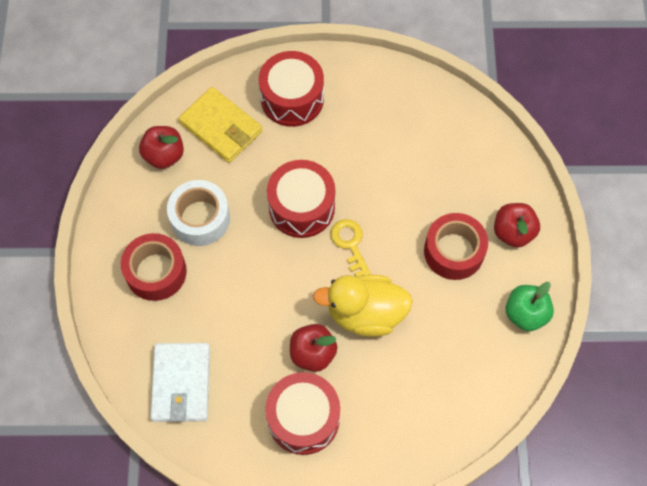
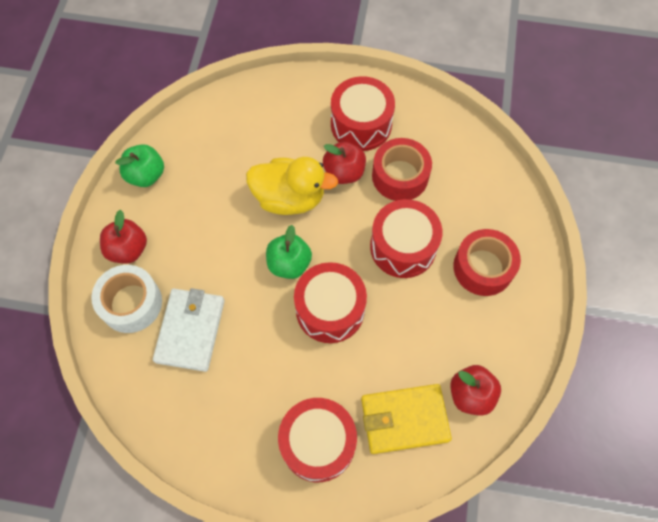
camera: 170 degrees left, 0 degrees up
white wallet [150,343,210,422] -> white wallet moved to [153,288,225,372]
white tape [167,180,230,246] -> white tape moved to [91,265,162,333]
yellow wallet [178,87,262,163] -> yellow wallet turned 60 degrees counterclockwise [361,384,452,454]
yellow key [331,219,371,277] -> green apple [266,225,312,279]
red tape [424,213,488,280] -> red tape moved to [372,138,432,201]
none -> red drum [370,199,442,278]

